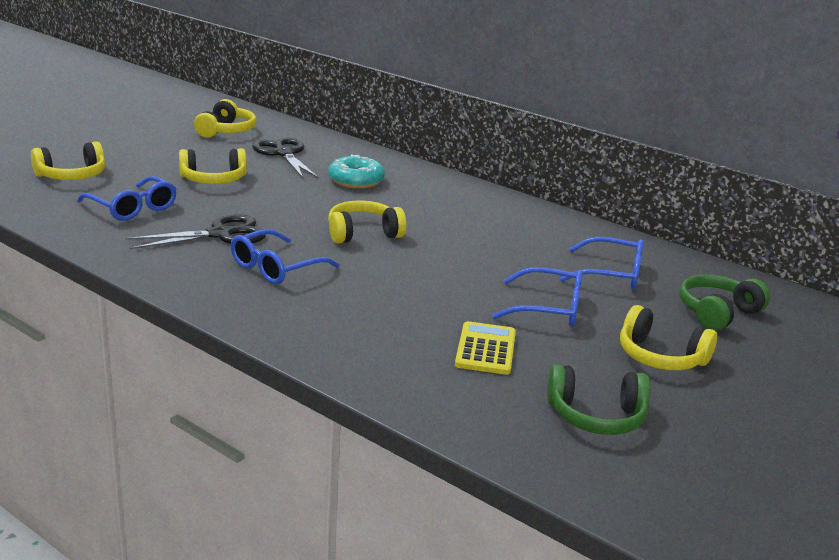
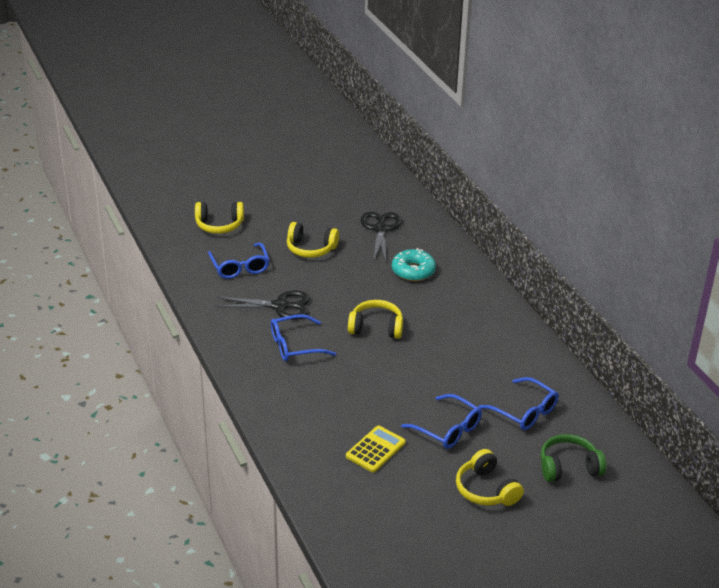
camera: 30 degrees right, 10 degrees up
yellow headphones [194,99,256,138] -> none
green headphones [547,364,650,435] -> none

